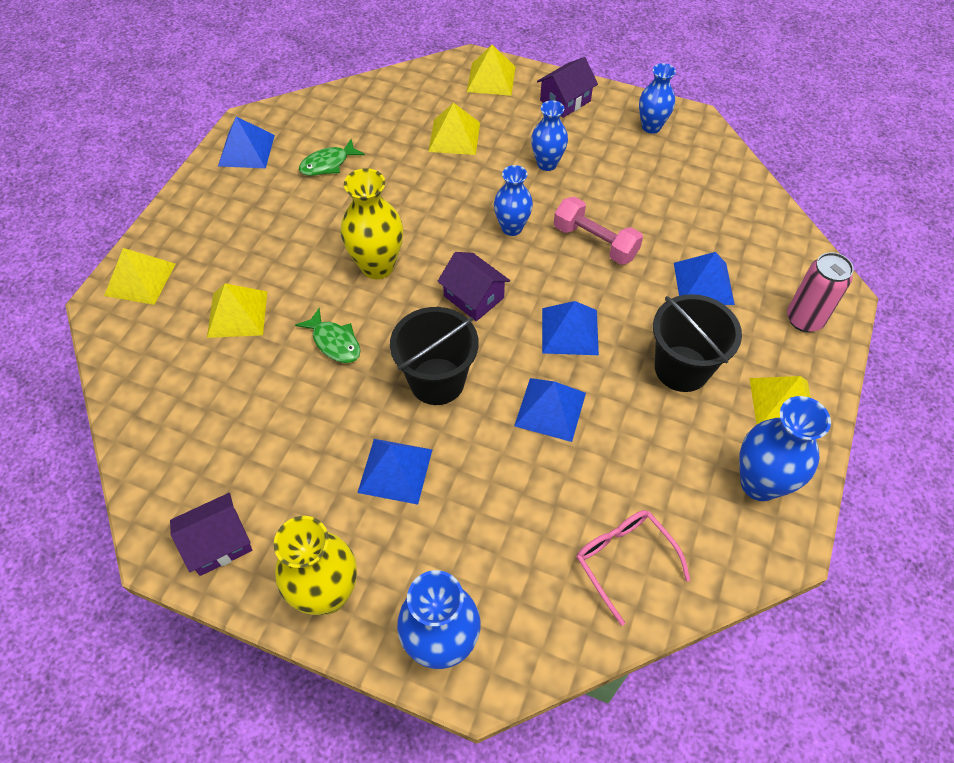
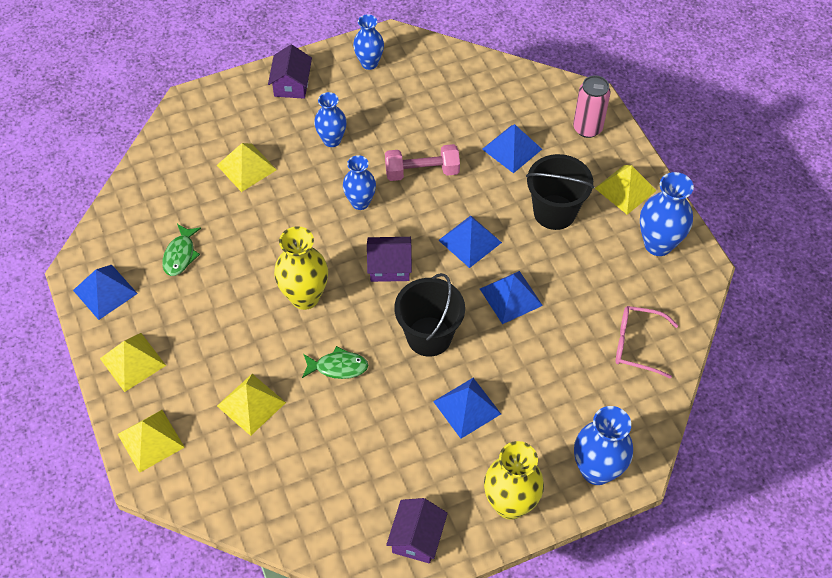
camera: 45 degrees left, 0 degrees up
yellow pyramid [467,45,516,96] -> yellow pyramid moved to [100,333,166,392]

